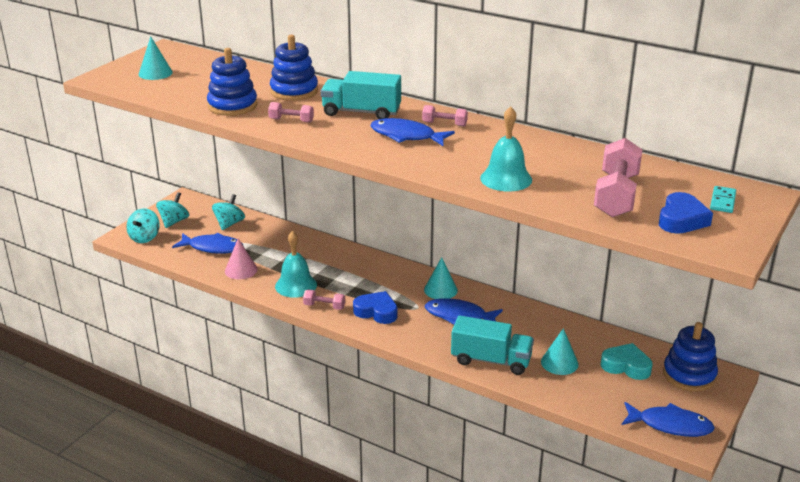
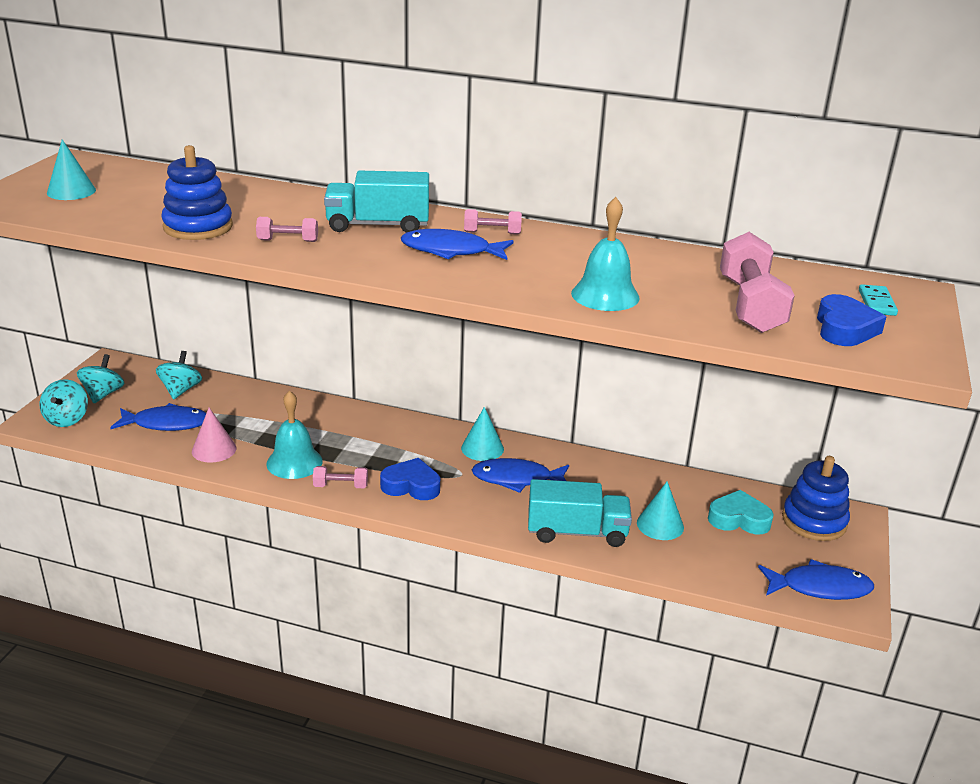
camera: 15 degrees left, 0 degrees up
blue stacking toy [270,35,318,101] -> none

